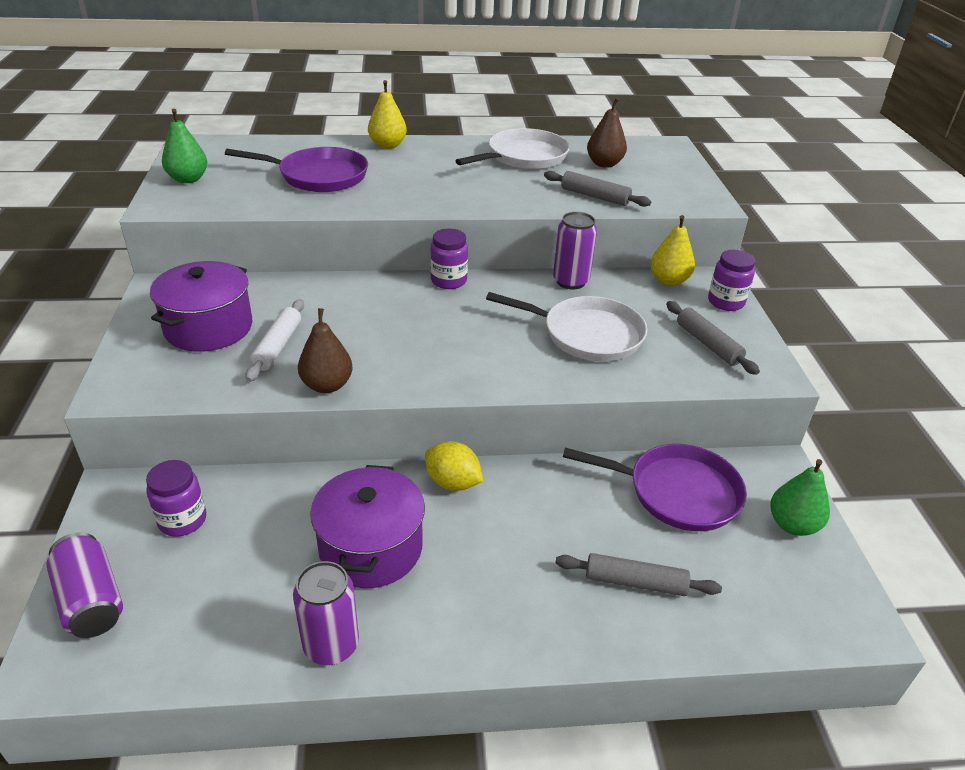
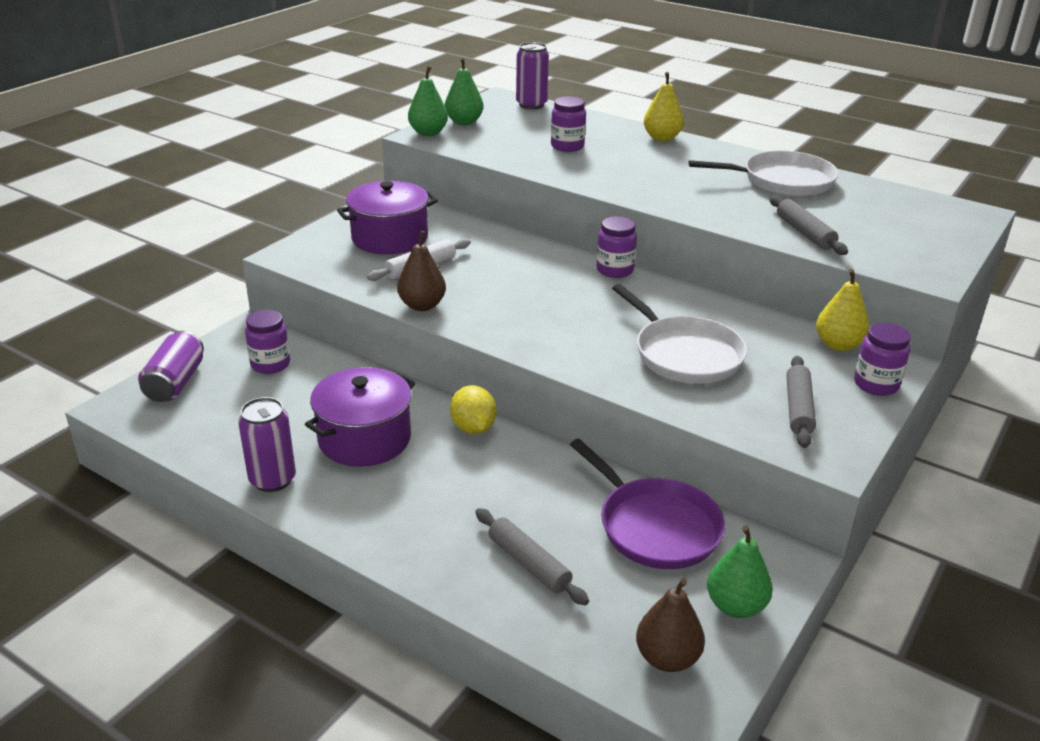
camera: 40 degrees right, 5 degrees down
purple pan [225,147,368,192] -> purple jar [551,96,586,152]
purple can [553,212,597,289] -> purple can moved to [516,42,549,109]
brown pear [587,98,627,168] -> brown pear moved to [636,578,705,672]
none -> green pear [408,66,448,136]

